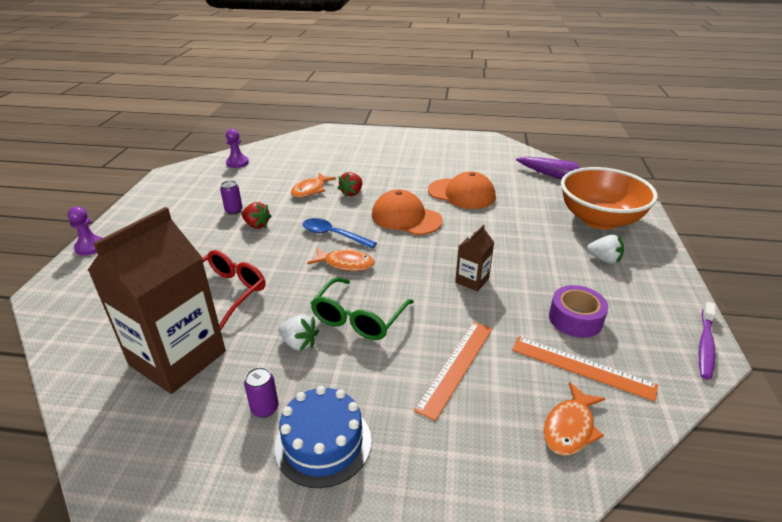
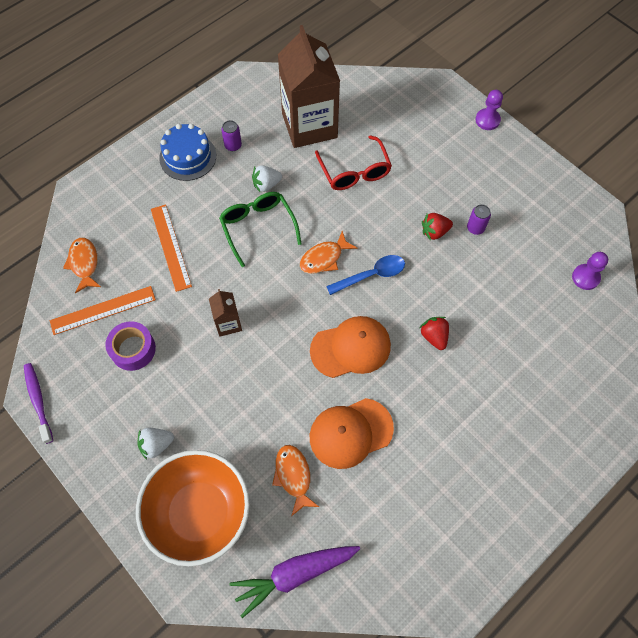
camera: 130 degrees right, 30 degrees up
orange fish [291,173,336,198] -> orange fish moved to [272,445,319,516]

